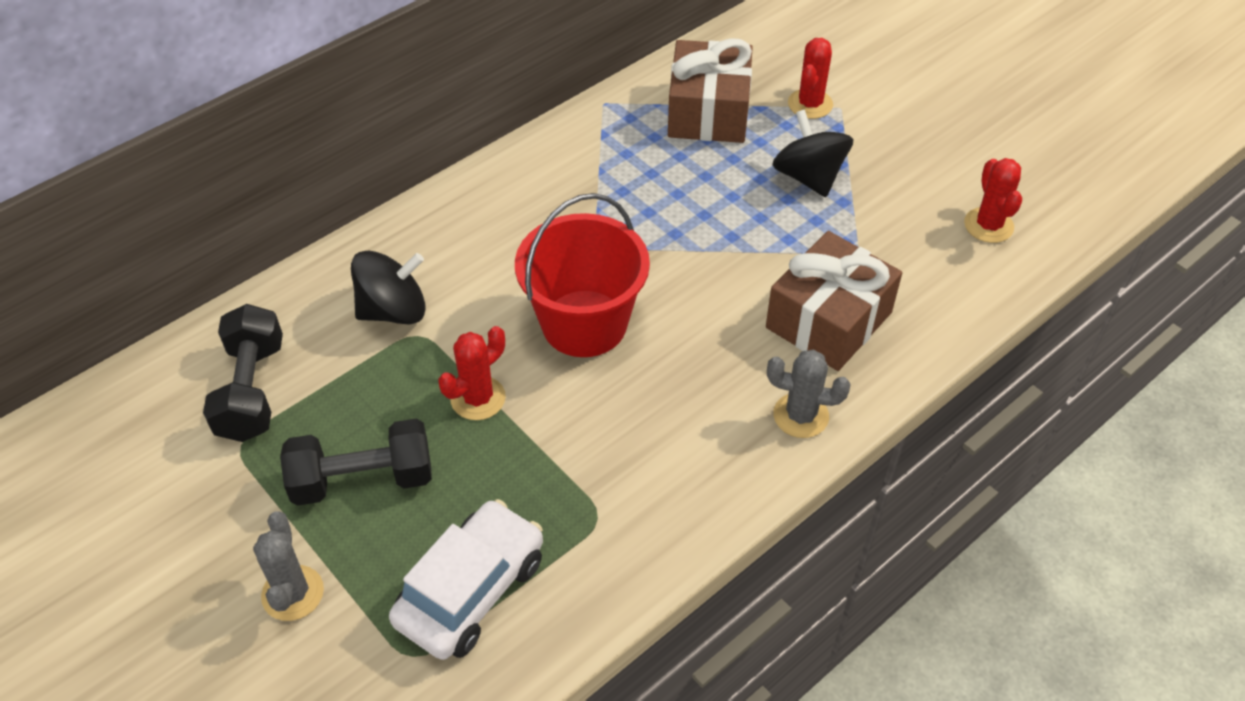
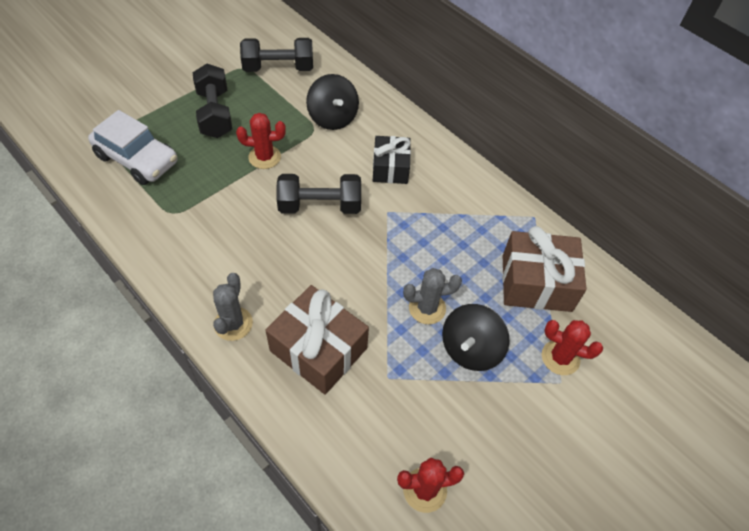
camera: 85 degrees right, 5 degrees up
grey cactus [253,511,324,621] -> grey cactus moved to [403,268,462,324]
red cactus [438,326,506,420] -> red cactus turned 45 degrees counterclockwise [236,113,286,169]
red bucket [515,193,650,357] -> black dumbbell [277,174,361,214]
black spinning top [772,110,853,197] -> black spinning top turned 150 degrees clockwise [442,304,510,371]
none -> black gift [373,136,411,184]

